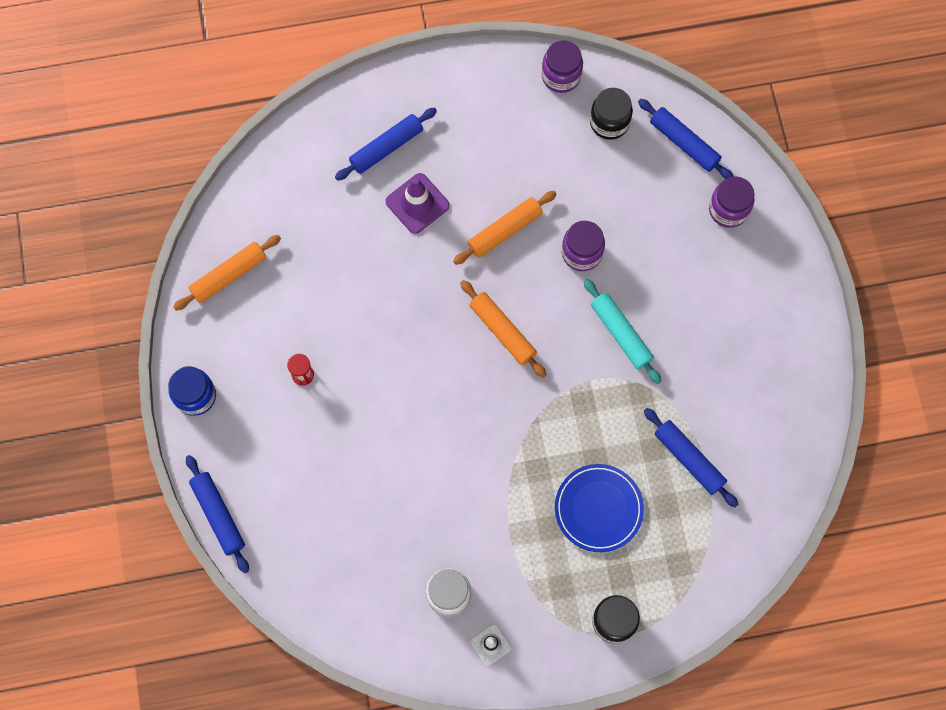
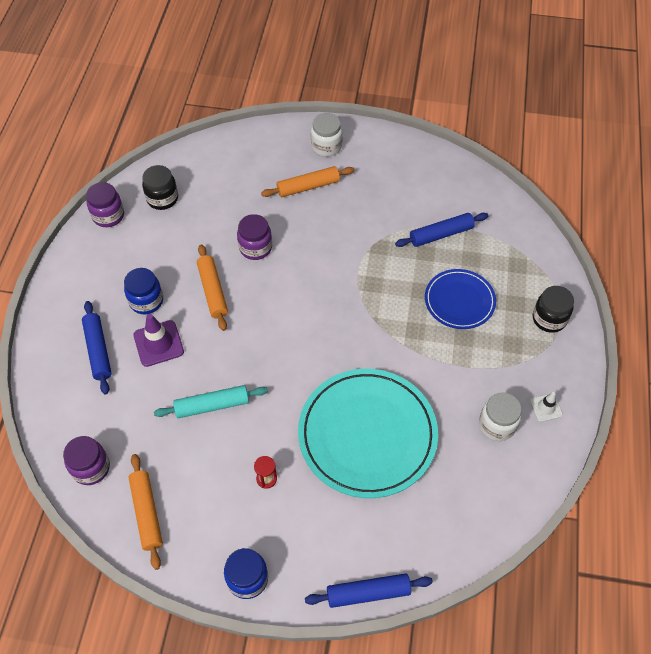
camera: 70 degrees left, 15 degrees down
orange rolling pin [460,280,546,378] -> orange rolling pin moved to [261,166,355,197]
turquoise rolling pin [584,279,661,384] -> turquoise rolling pin moved to [154,385,268,418]
blue rolling pin [638,99,734,179] -> none
purple jar [709,176,755,228] -> purple jar moved to [63,436,110,485]
none -> blue jar [124,268,163,314]
none -> turquoise plate [298,369,438,498]
none -> white jar [311,113,343,157]

